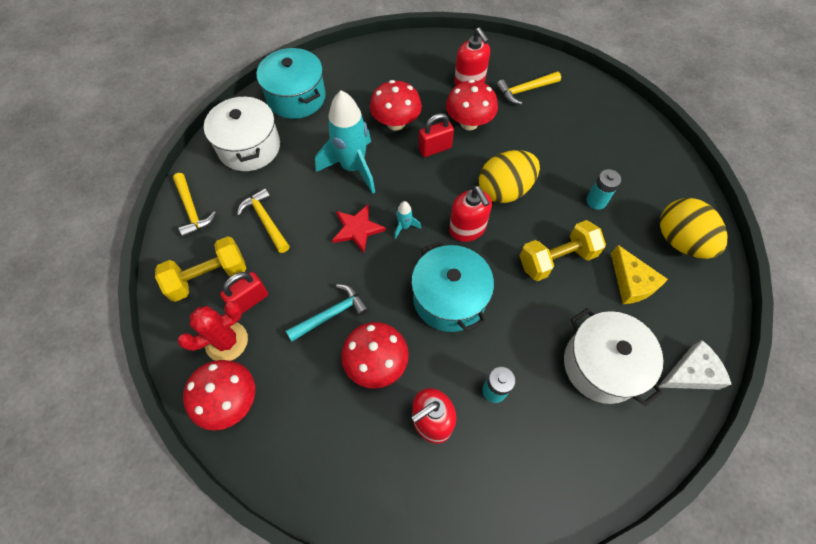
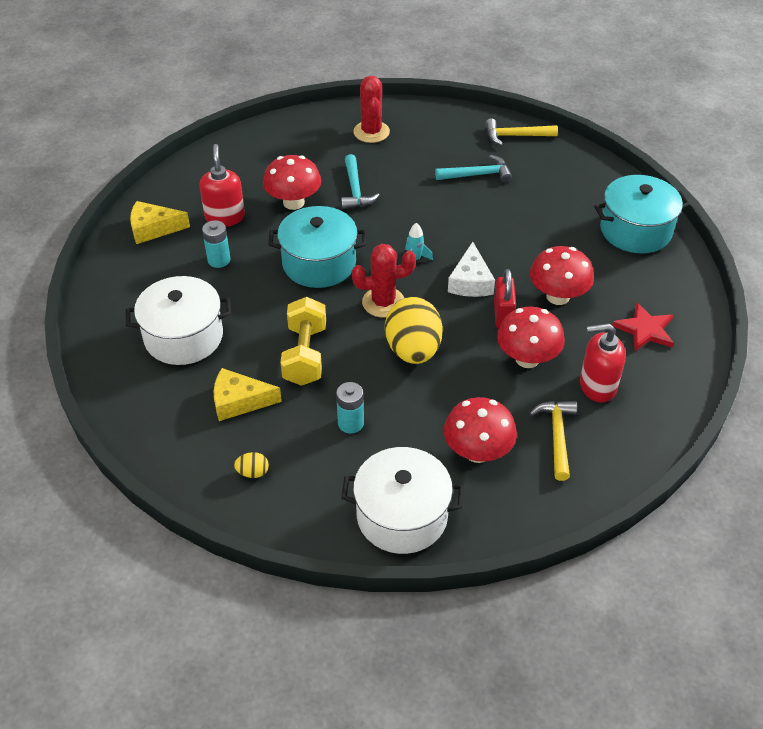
camera: 115 degrees right, 15 degrees down
yellow dumbbell [155,236,247,302] -> none
red mushroom [183,360,255,431] -> red mushroom moved to [444,397,517,463]
white pot [204,95,280,171] -> white pot moved to [341,447,464,554]
red padlock [220,272,268,314] -> none
yellow hammer [237,188,290,253] -> turquoise hammer [435,155,512,183]
turquoise rocket [315,90,375,194] -> none
red star [332,204,386,253] -> red star moved to [612,303,674,351]
red soap dispenser [449,186,492,242] -> red cactus [352,244,416,318]
white cheese [659,340,732,390] -> white cheese moved to [448,242,495,297]
yellow egg [660,198,727,259] -> yellow egg [234,452,269,478], size x0.41
none -> yellow cheese [130,201,190,244]

